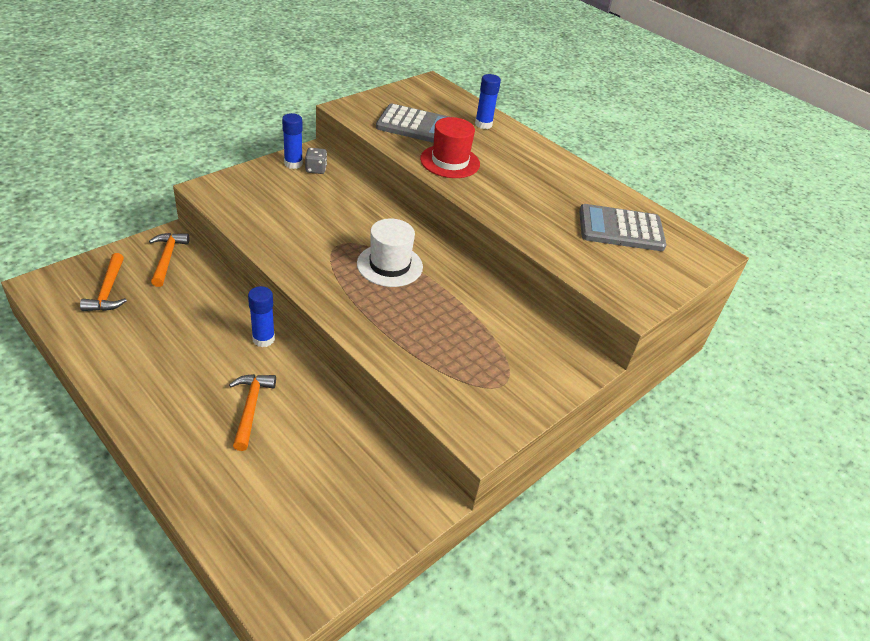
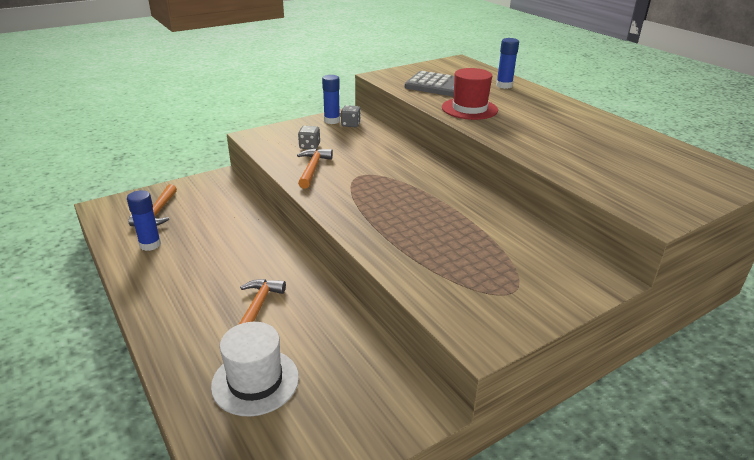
camera: 15 degrees right, 10 degrees down
orange hammer [149,233,189,287] -> orange hammer moved to [297,149,333,189]
blue glue stick [248,286,275,347] -> blue glue stick moved to [127,190,161,251]
white hat [357,219,423,287] -> white hat moved to [211,322,299,416]
grey calculator [579,204,666,251] -> none
none -> grey dice [298,126,320,149]

